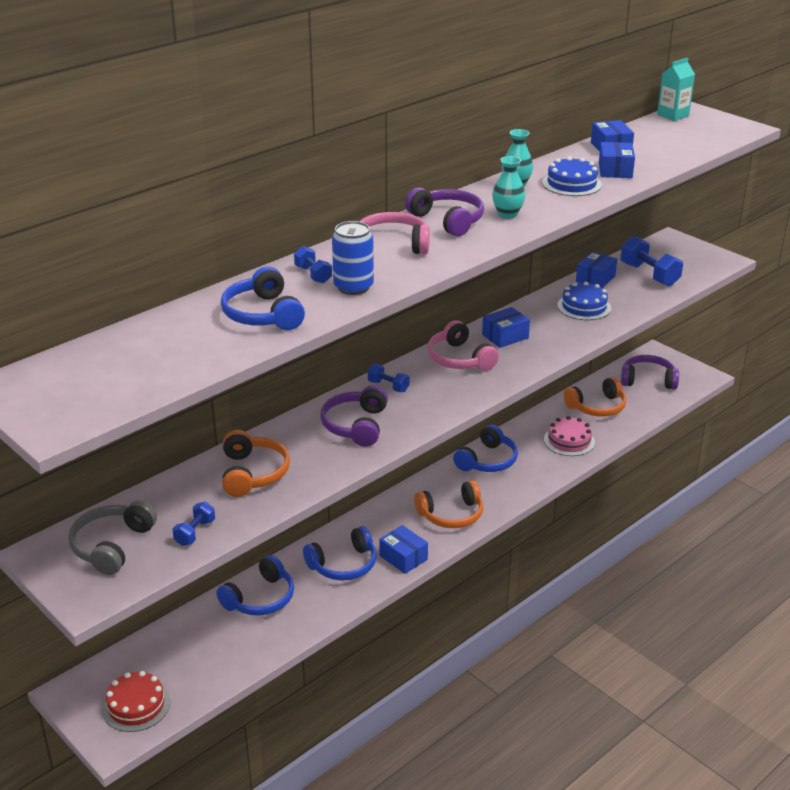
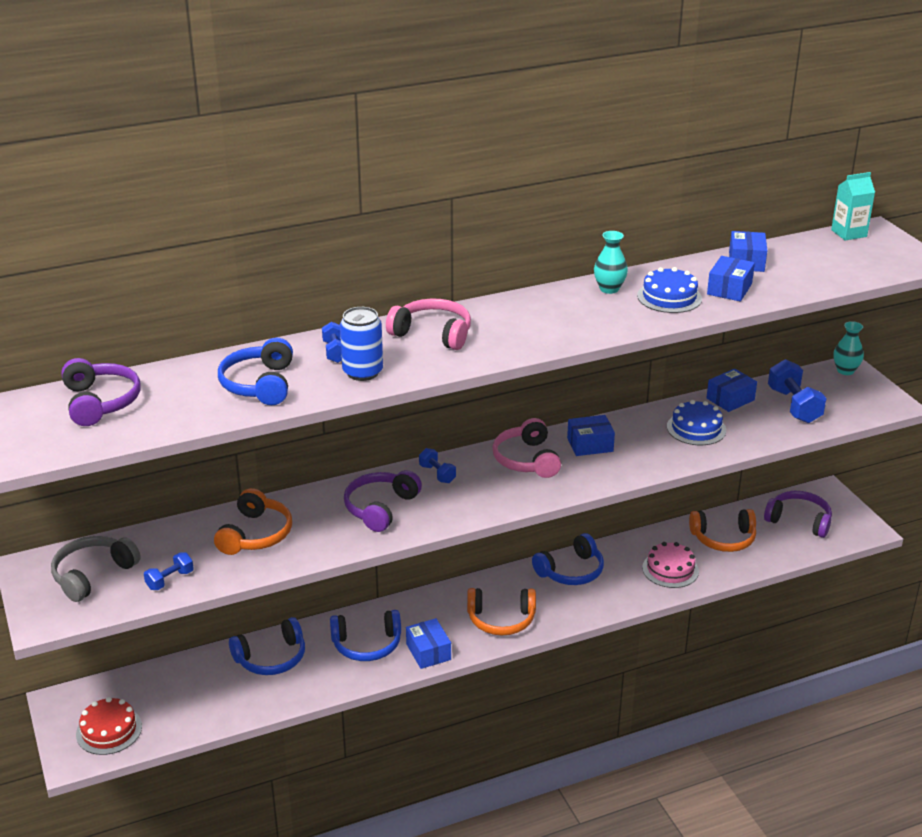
camera: 20 degrees right, 0 degrees up
purple headphones [405,187,484,237] -> purple headphones moved to [61,358,140,426]
turquoise vase [492,156,526,219] -> turquoise vase moved to [833,321,864,375]

